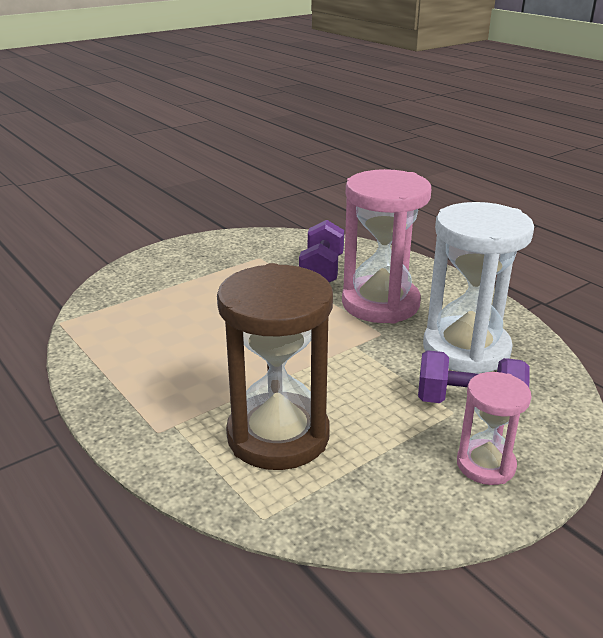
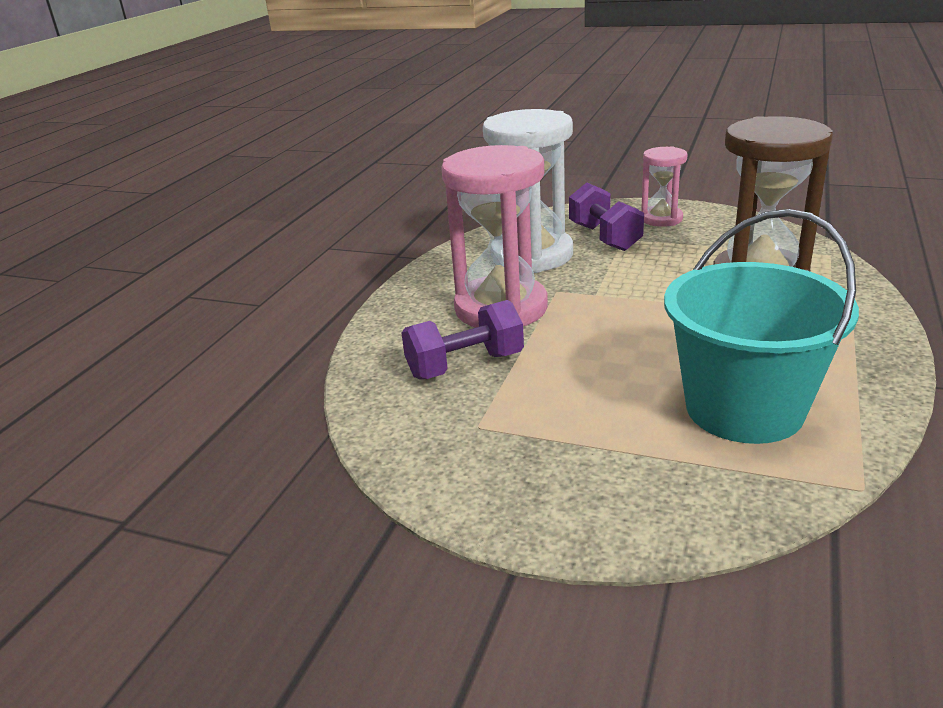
camera: 120 degrees left, 0 degrees up
none -> turquoise bucket [664,209,859,444]

